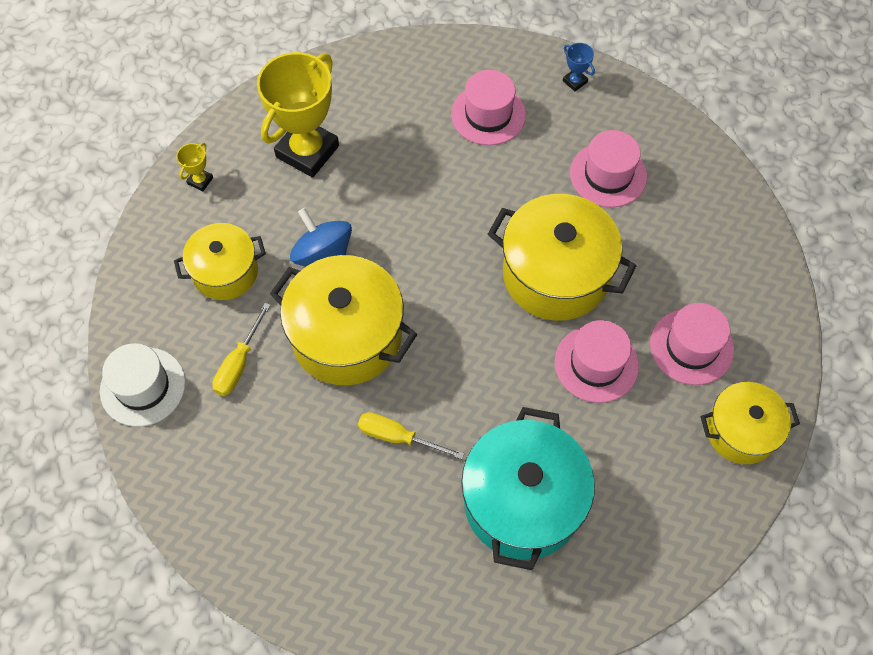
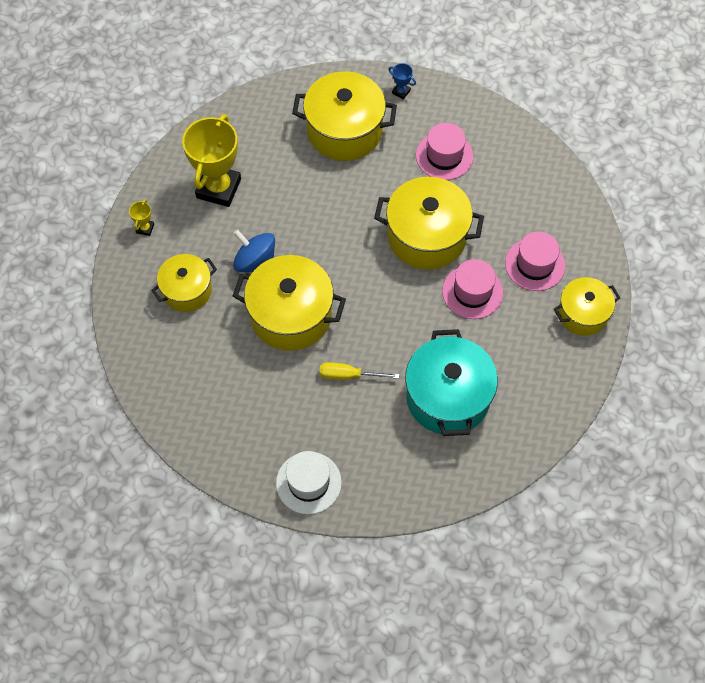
camera: 15 degrees left, 0 degrees up
white hat [100,343,185,427] -> white hat moved to [276,451,342,514]
yellow screwdriver [212,303,271,396] -> none
pink hat [451,70,526,145] -> yellow pot [292,71,397,161]

